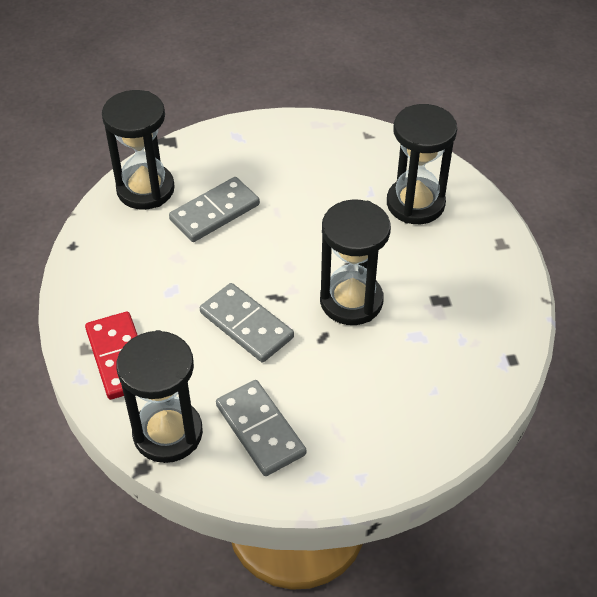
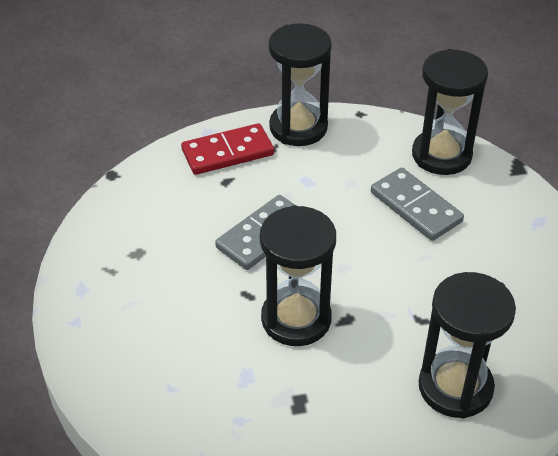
camera: 90 degrees right, 5 degrees down
black hourglass [117,330,203,463] -> black hourglass moved to [269,23,332,146]
grey domino [216,380,306,476] -> none

